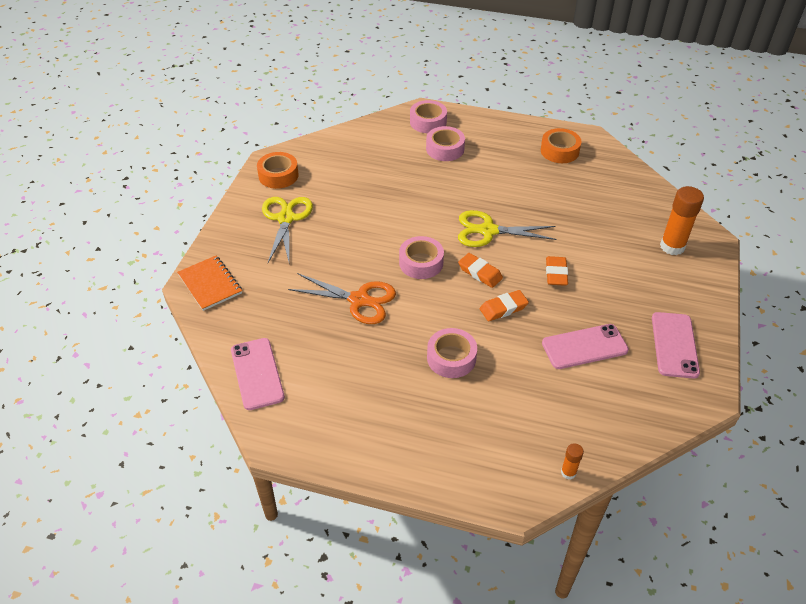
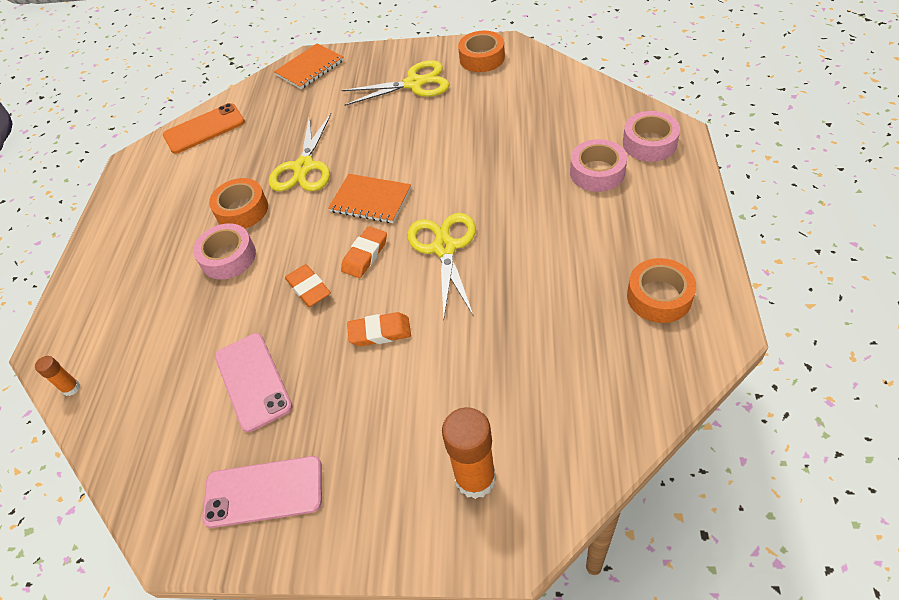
camera: 85 degrees right, 5 degrees up
pink phone [231,338,285,410] -> orange phone [163,103,245,154]
orange scissors [288,273,396,324] -> yellow scissors [269,113,331,191]
pink tape [399,236,444,279] -> orange notebook [328,174,411,223]
none -> orange tape [209,178,268,229]

